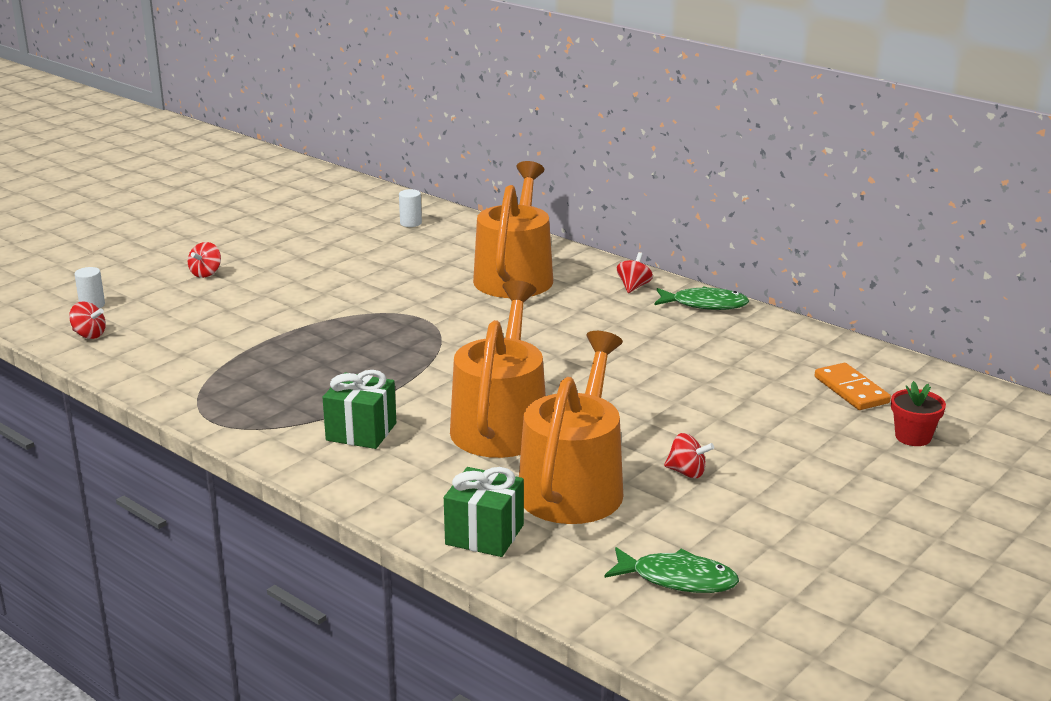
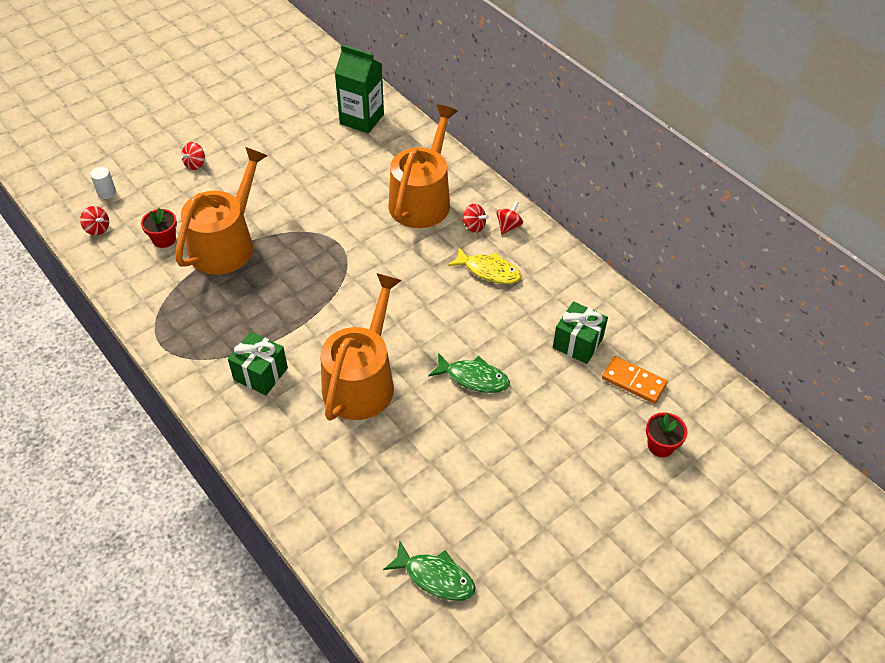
camera: 10 degrees right, 25 degrees up
white cylinder [399,189,422,227] -> green carton [335,45,384,133]
green gift [444,467,524,557] -> green gift moved to [553,301,608,364]
orange watering can [519,331,623,524] -> orange watering can moved to [175,147,268,275]
green fish [654,286,749,310] -> green fish moved to [428,353,510,393]
red spinning top [664,433,714,478] -> red spinning top moved to [462,204,489,233]
orange domino [815,363,891,410] -> orange domino turned 45 degrees counterclockwise [602,356,667,404]
none -> red flower pot [141,208,177,248]
none -> yellow fish [448,247,521,284]

